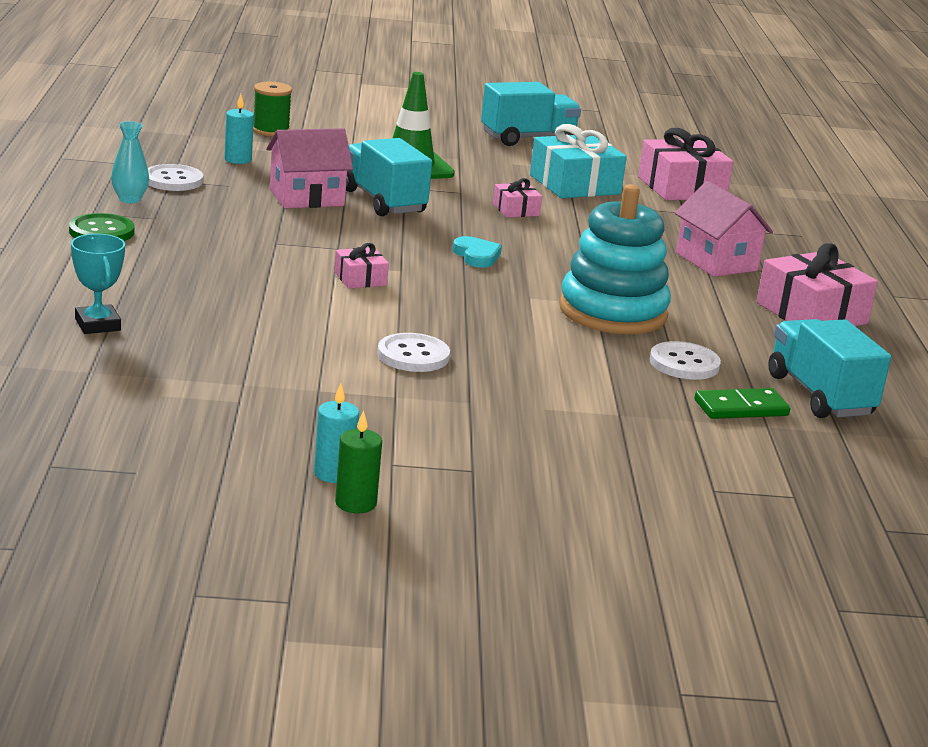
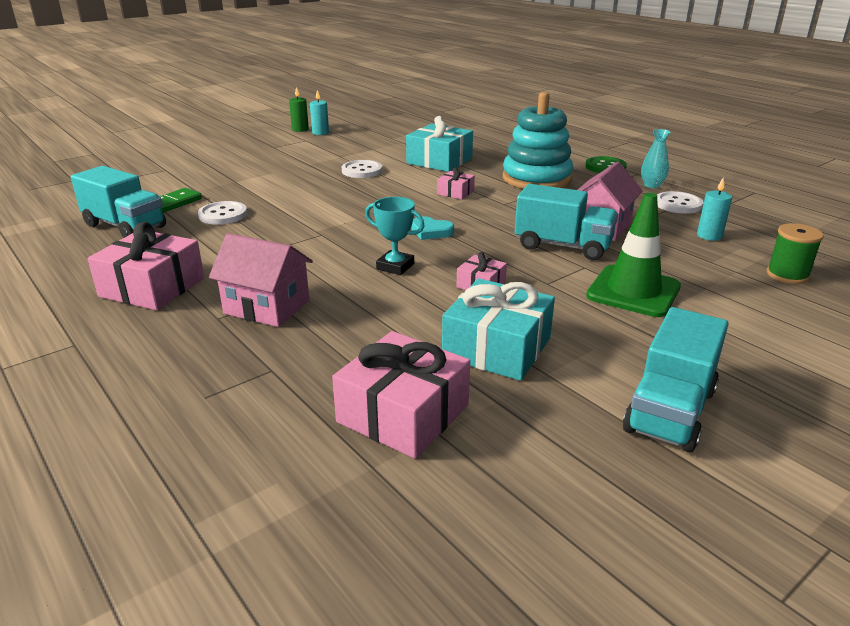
camera: 145 degrees right, 5 degrees up
turquoise trophy [71,234,125,334] -> turquoise trophy moved to [365,197,425,275]
turquoise stacking toy [559,184,671,334] -> turquoise stacking toy moved to [503,92,573,189]
none -> turquoise gift [406,116,473,172]

